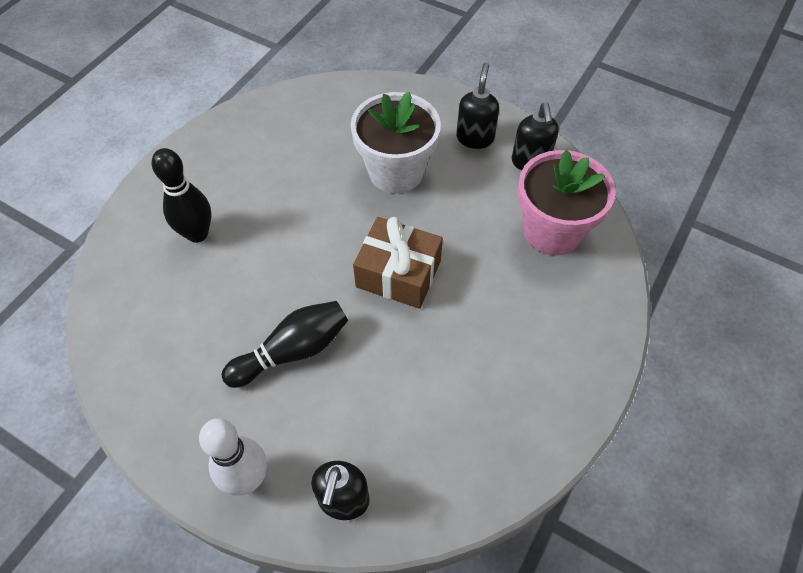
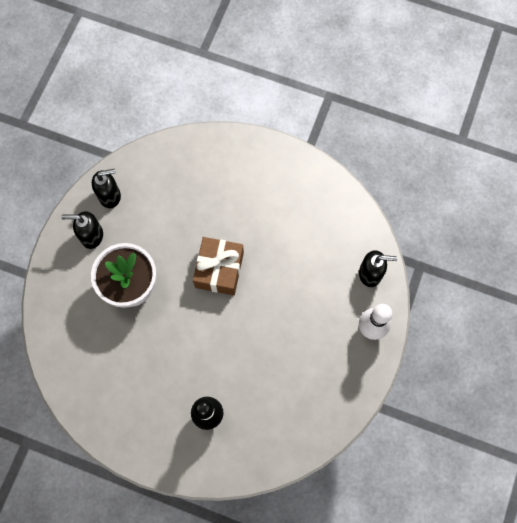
camera: 100 degrees left, 15 degrees up
black bowling pin [221,301,348,388] -> none
pink flower pot [518,150,616,256] -> none

